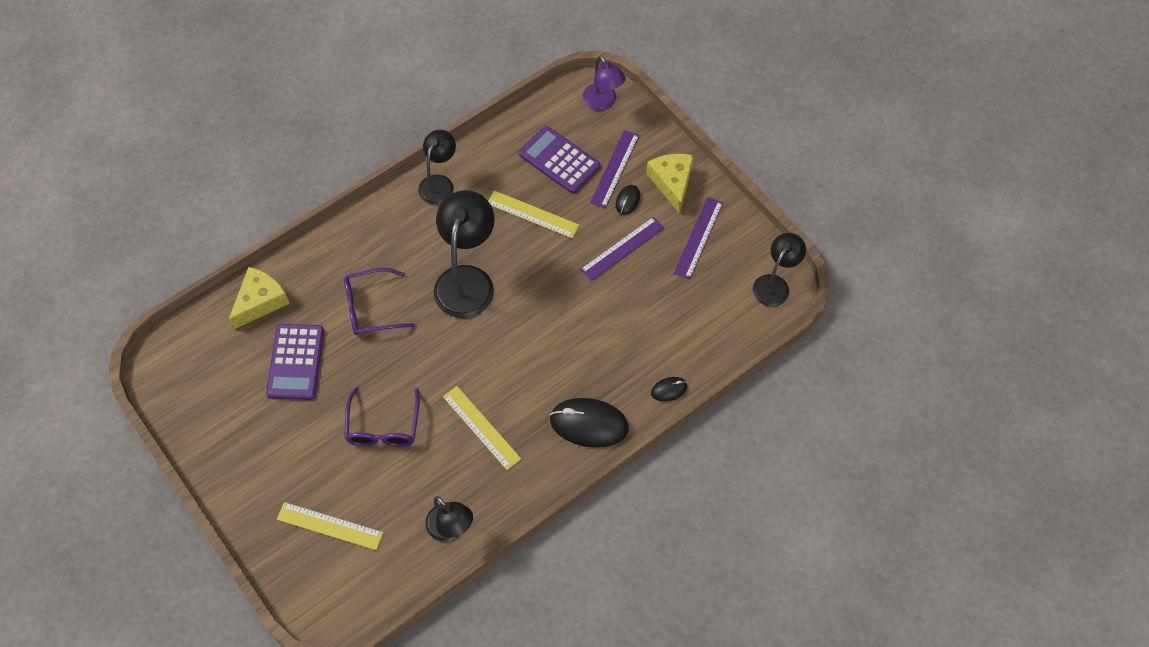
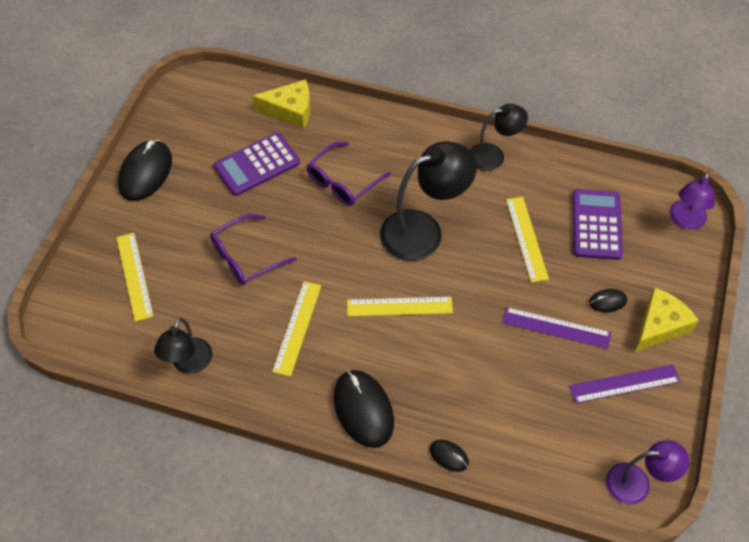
camera: 55 degrees right, 5 degrees down
purple glasses [344,268,415,335] -> purple glasses turned 90 degrees counterclockwise [306,142,391,206]
purple ruler [590,130,639,208] -> none
black lamp [753,233,806,307] -> purple lamp [606,440,689,505]
none -> black mouse [118,140,172,201]
none -> yellow ruler [347,297,453,316]

